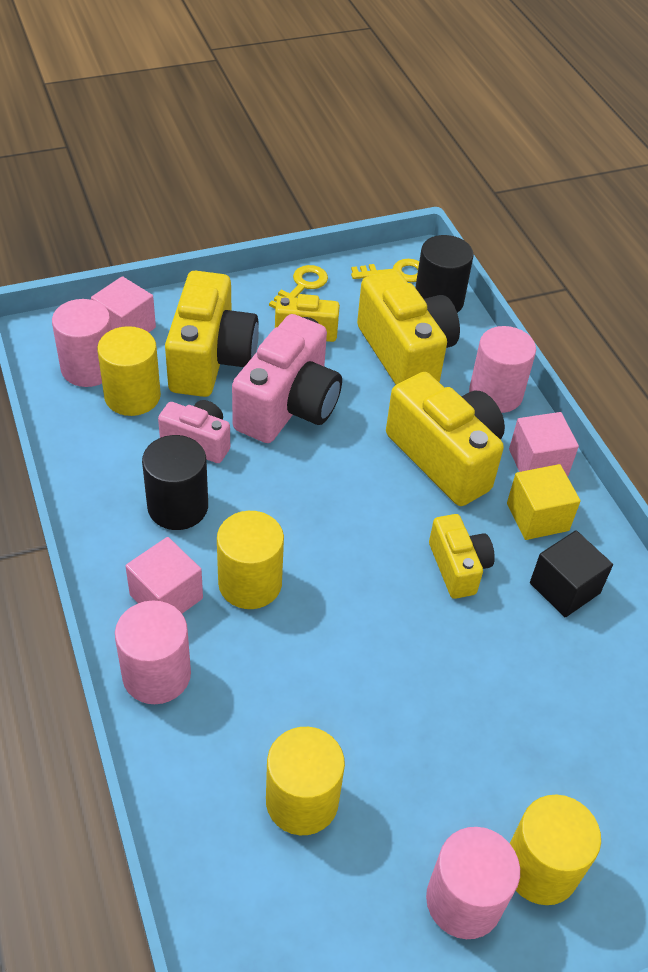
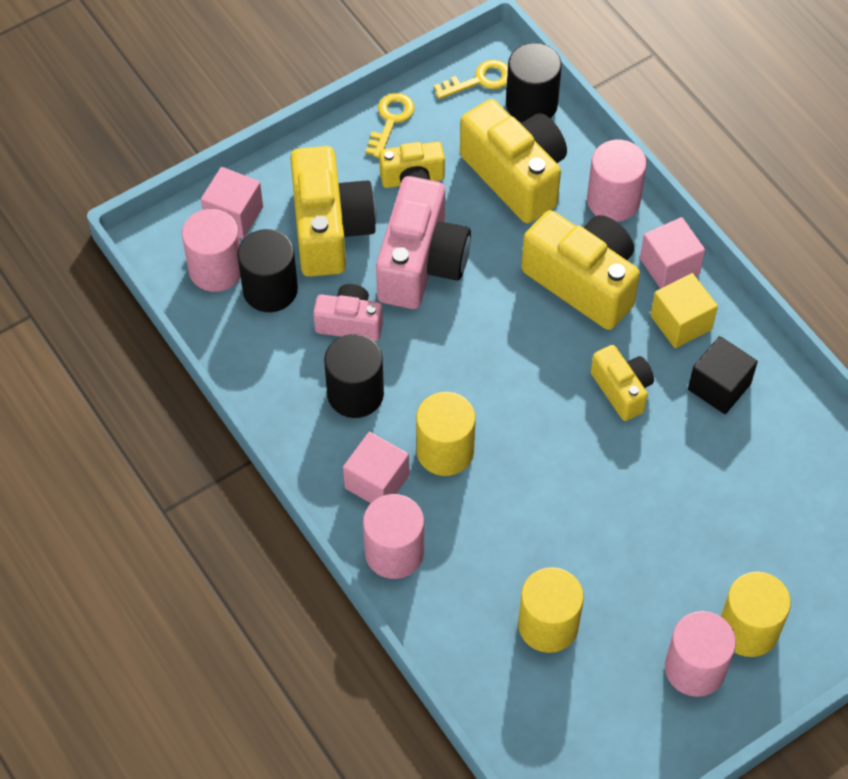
camera: 10 degrees left, 10 degrees up
yellow cylinder [97,326,161,416] -> black cylinder [237,229,298,312]

